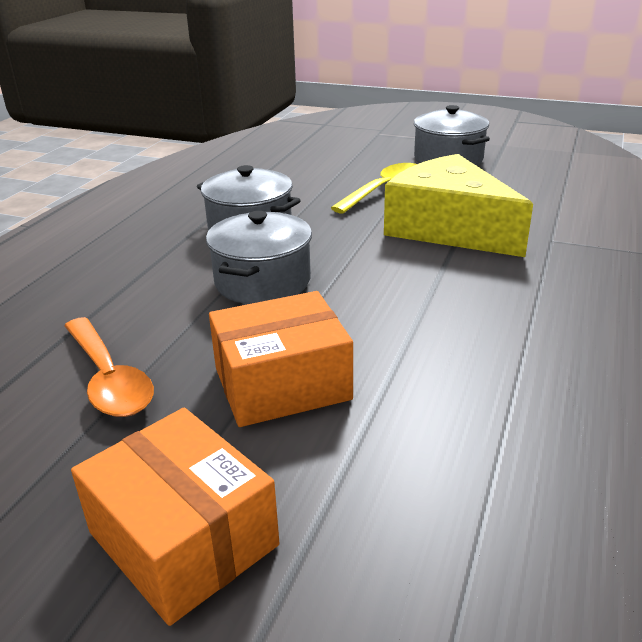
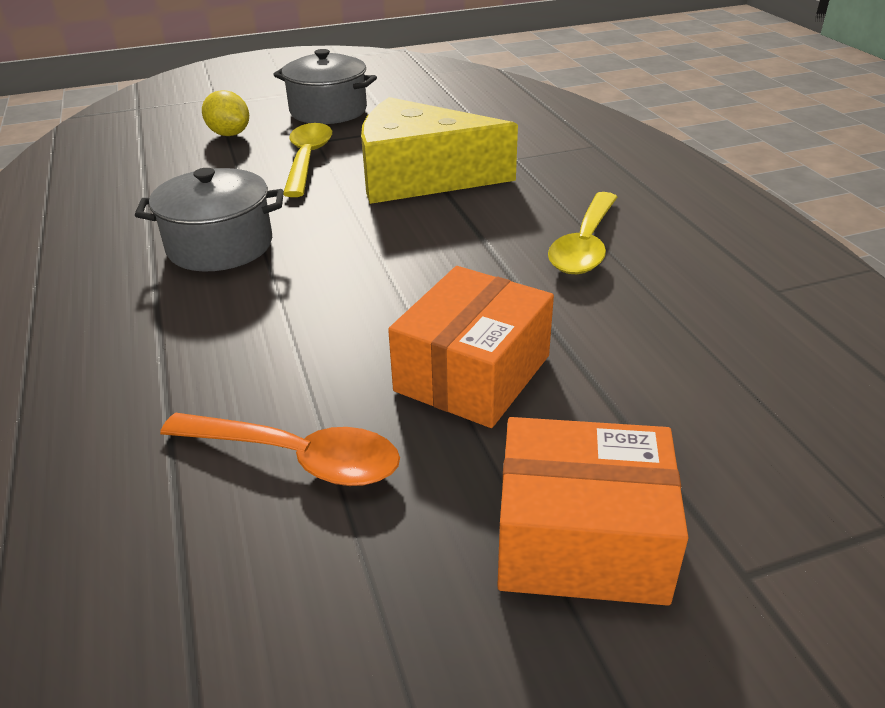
camera: 40 degrees left, 5 degrees up
grey pot [206,211,312,304] -> none
none -> yellow lemon [202,90,249,136]
none -> yellow spoon [548,192,618,274]

